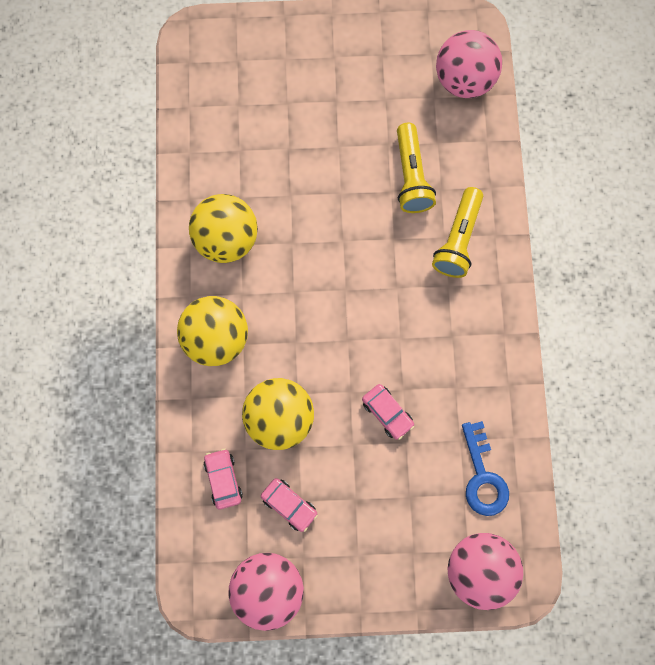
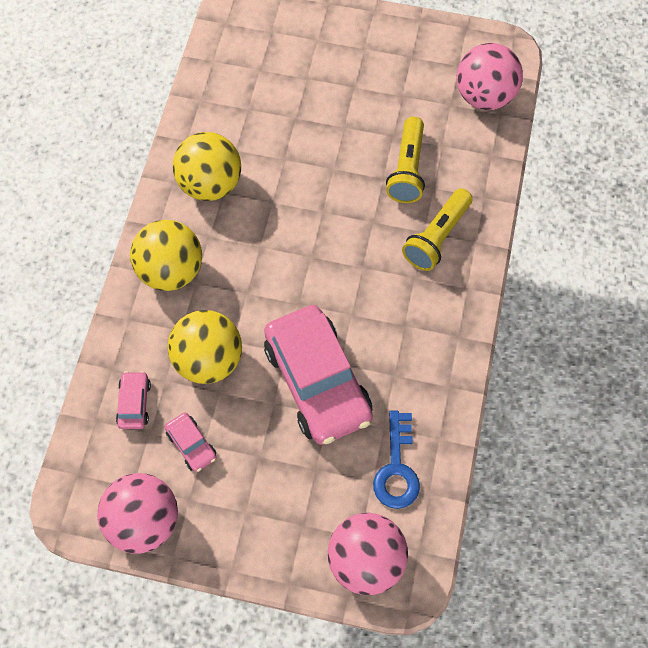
camera: 15 degrees right, 10 degrees down
pink car [362,384,414,440] -> pink car [264,305,373,445], size x2.36

